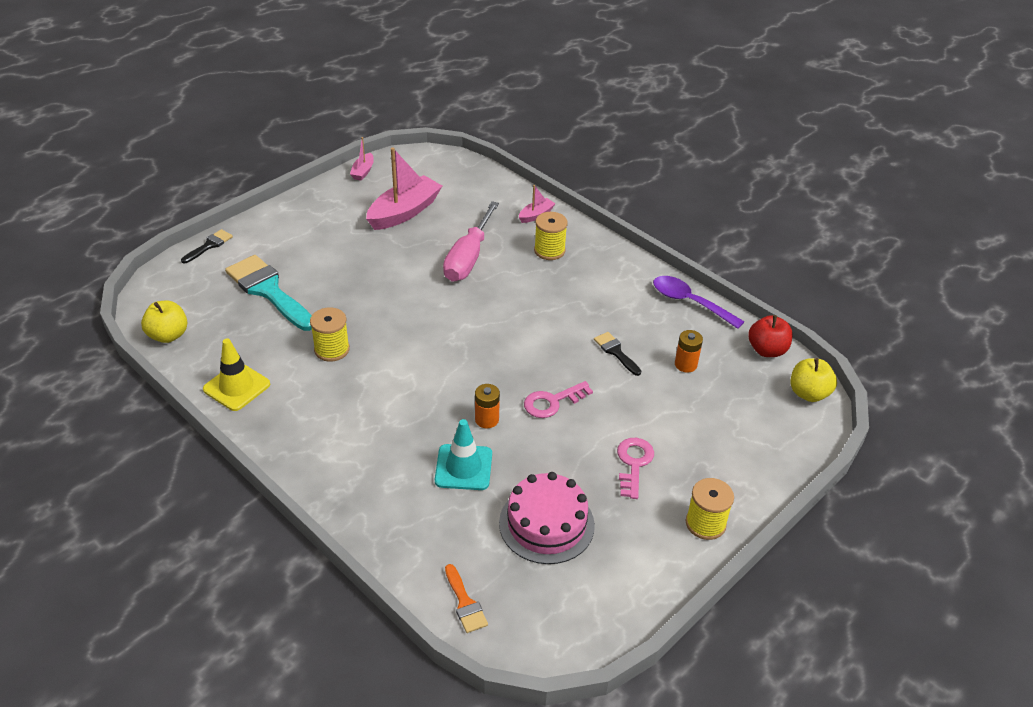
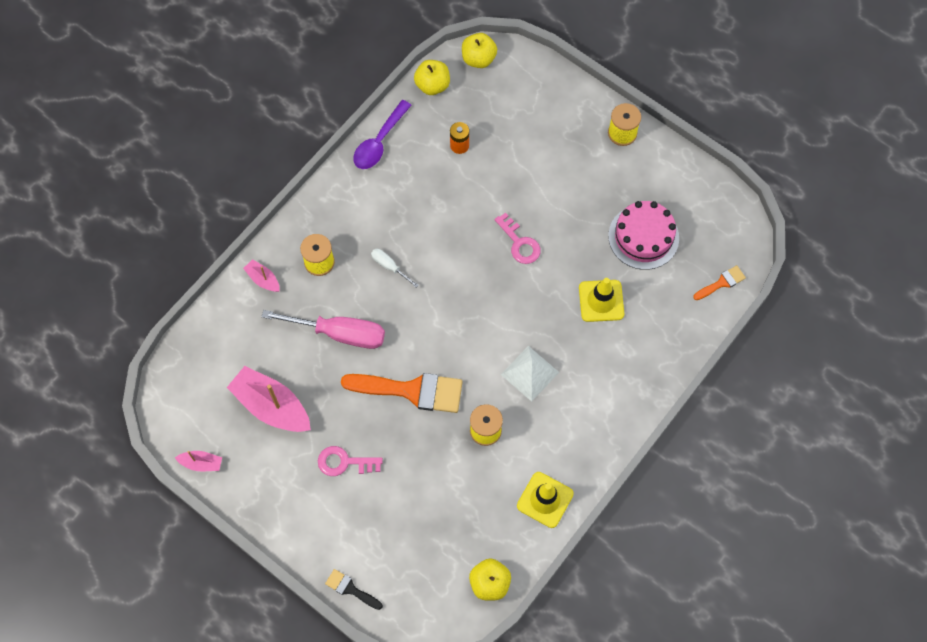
camera: 95 degrees left, 25 degrees up
turquoise brush [225,255,312,331] -> none
turquoise traffic cone [435,419,492,490] -> yellow traffic cone [579,278,624,322]
orange battery [475,384,500,428] -> none
black brush [594,332,641,376] -> none
pink key [617,438,654,499] -> pink key moved to [318,446,383,476]
red apple [748,315,793,357] -> yellow apple [414,60,450,95]
none -> orange brush [341,373,463,413]
none -> white screwdriver [371,249,419,288]
none -> white pyramid [501,346,559,402]

